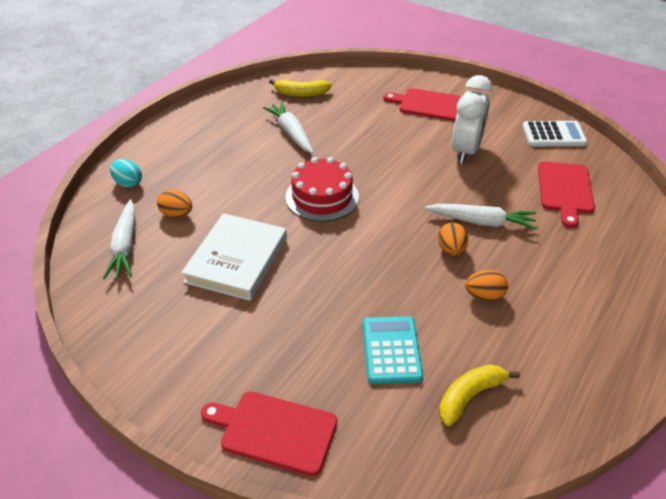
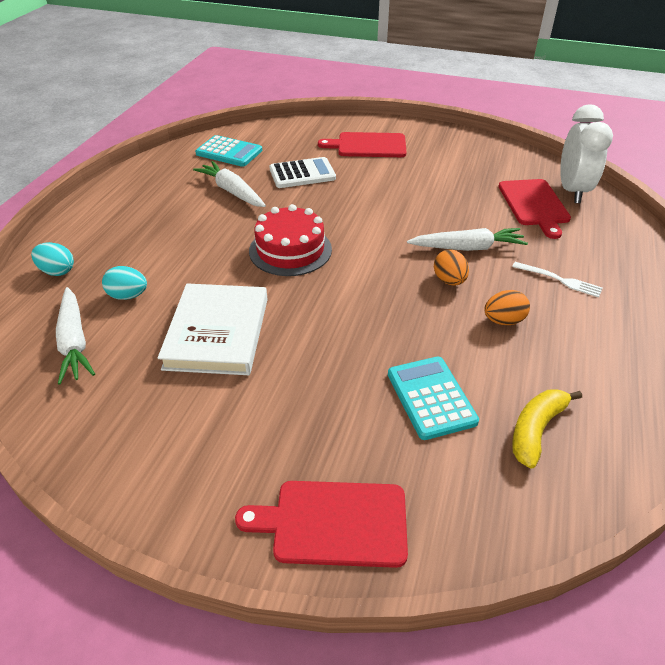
camera: 15 degrees left, 0 degrees up
orange egg [157,189,192,218] -> turquoise egg [102,266,147,300]
yellow banana [269,79,332,97] -> turquoise calculator [195,135,262,167]
white clock [452,75,492,164] -> white clock moved to [560,104,613,203]
white calculator [522,121,587,146] -> white calculator moved to [269,157,336,188]
none -> white fork [512,262,603,297]

